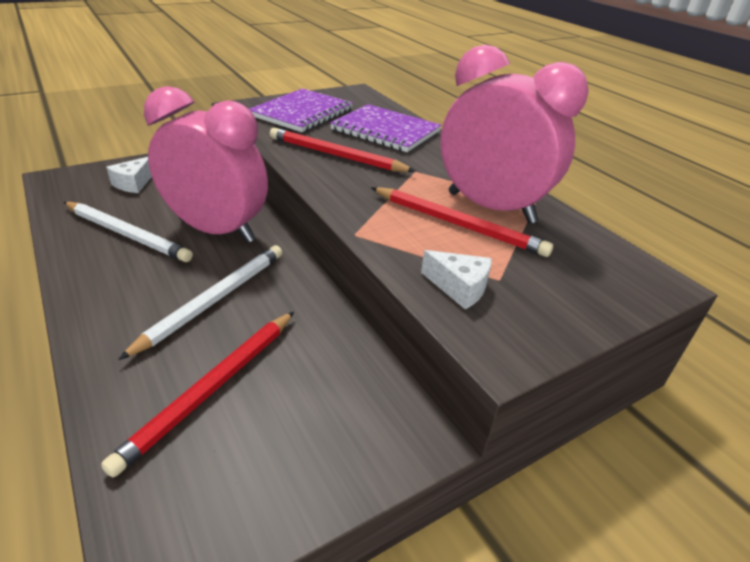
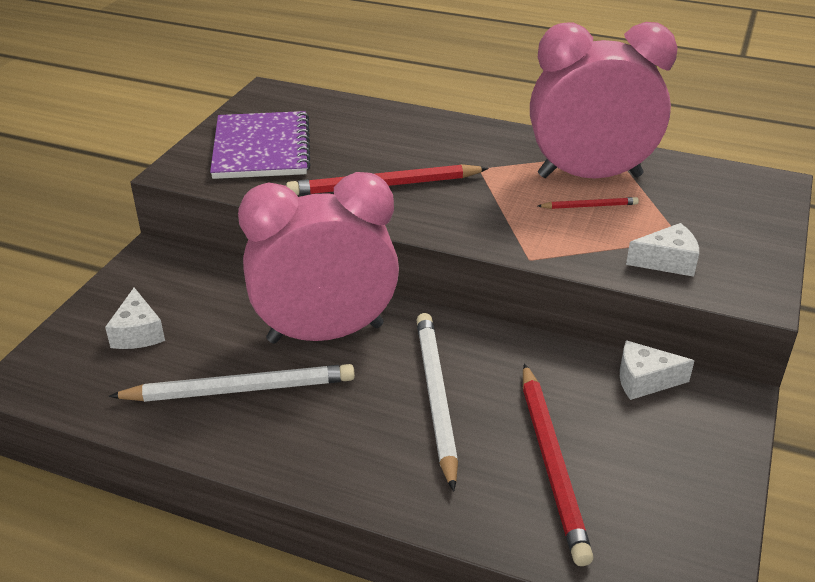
camera: 35 degrees left, 0 degrees up
purple notebook [330,104,441,152] -> none
red pencil [371,187,553,257] -> red pencil [538,197,639,209], size x0.49
none -> white cheese [620,340,695,400]

